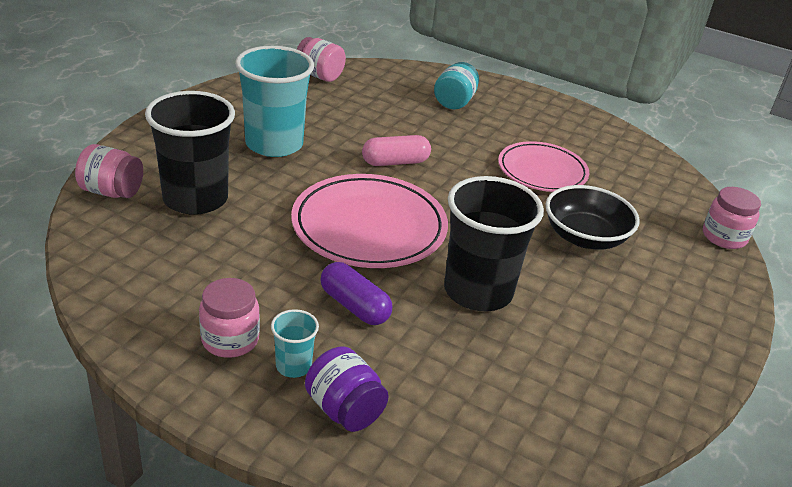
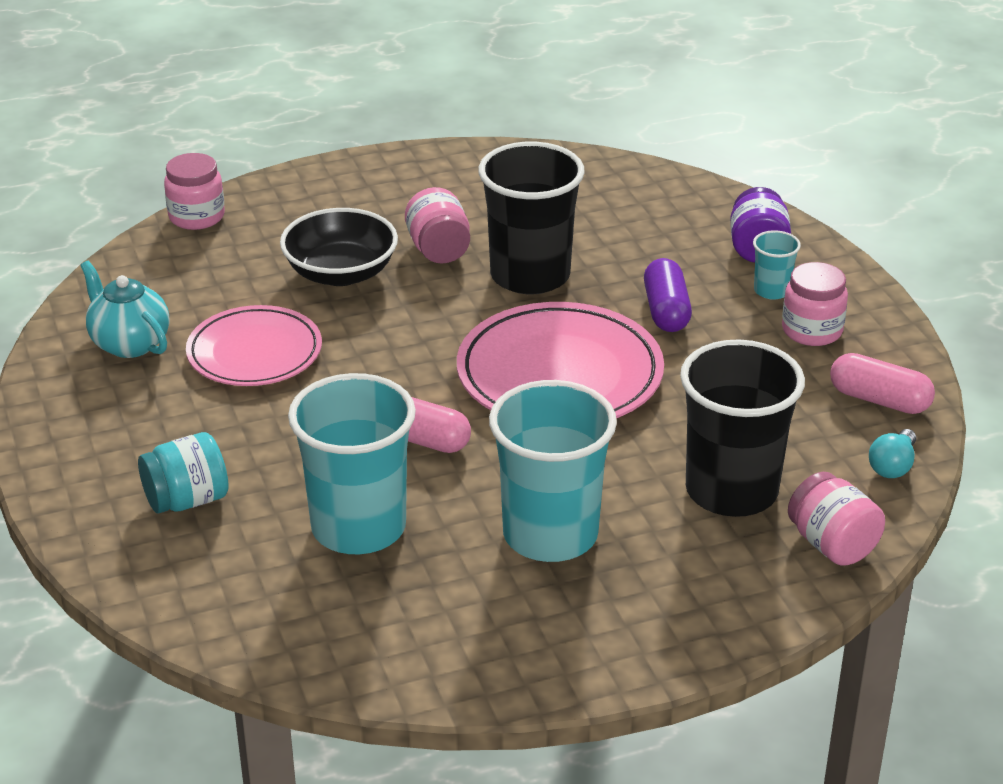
camera: 135 degrees left, 0 degrees up
pink jar [297,37,346,82] -> pink jar moved to [405,187,470,264]
none -> turquoise teapot [80,261,169,358]
none -> turquoise cup [288,373,416,554]
none -> pink capsule [830,353,935,414]
none -> turquoise light bulb [869,429,916,478]

